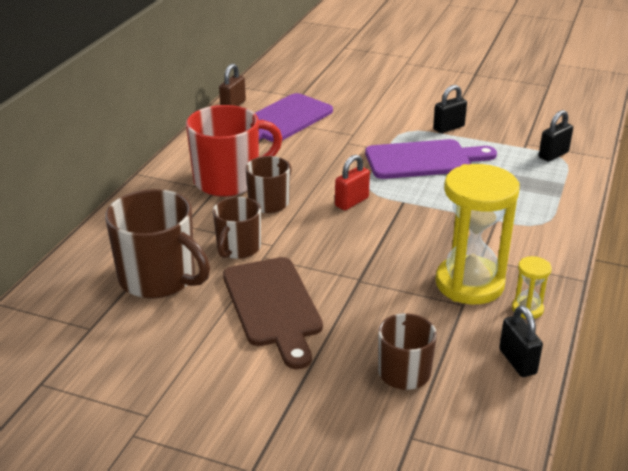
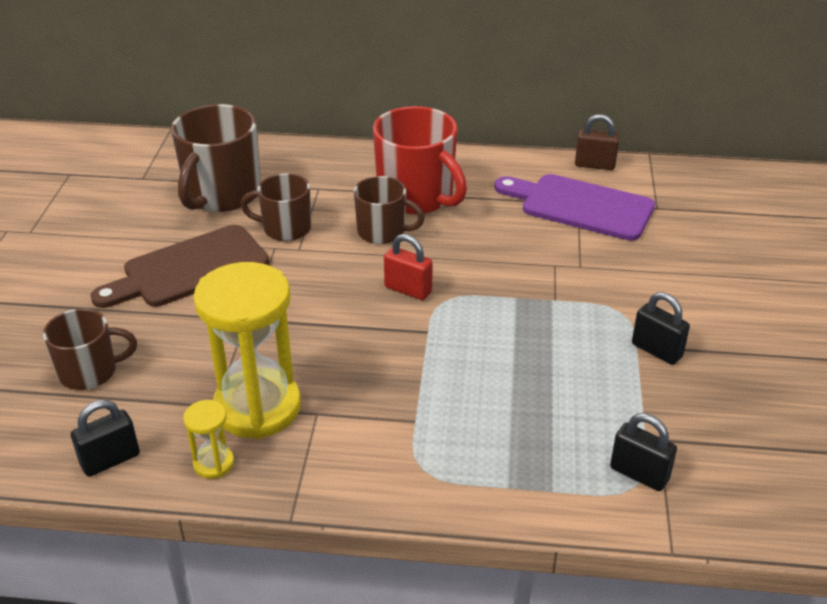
camera: 75 degrees right, 5 degrees up
purple cutting board [365,139,497,179] -> none

